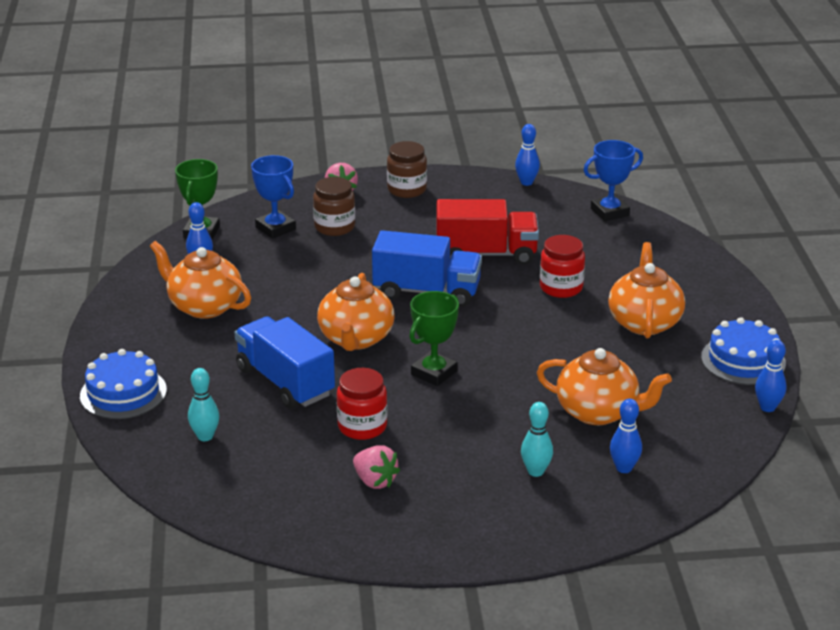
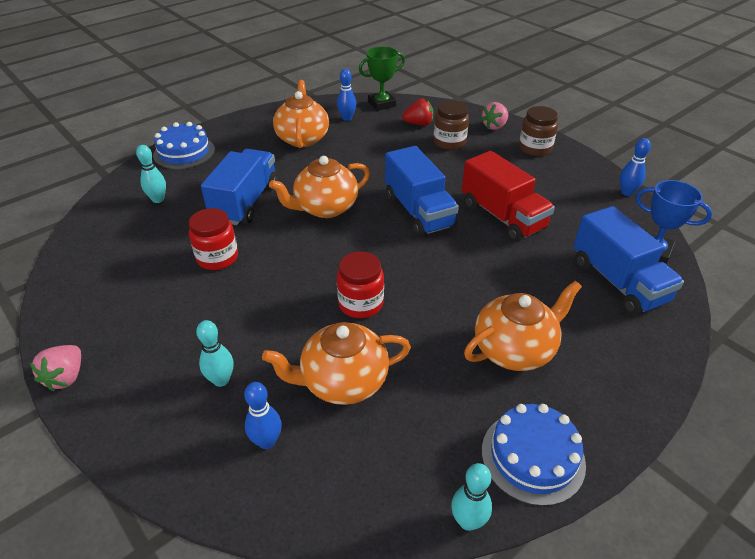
camera: 55 degrees right, 10 degrees up
blue trophy [251,155,296,239] -> red strawberry [402,98,433,126]
pink strawberry [353,445,400,489] -> pink strawberry moved to [30,345,81,391]
green trophy [409,291,459,386] -> none
orange teapot [537,348,672,425] -> orange teapot turned 90 degrees clockwise [262,322,411,405]
red jar [540,235,585,298] -> red jar moved to [337,251,384,318]
blue bowling pin [755,340,787,412] -> turquoise bowling pin [451,463,492,531]
none -> blue truck [573,206,684,316]

